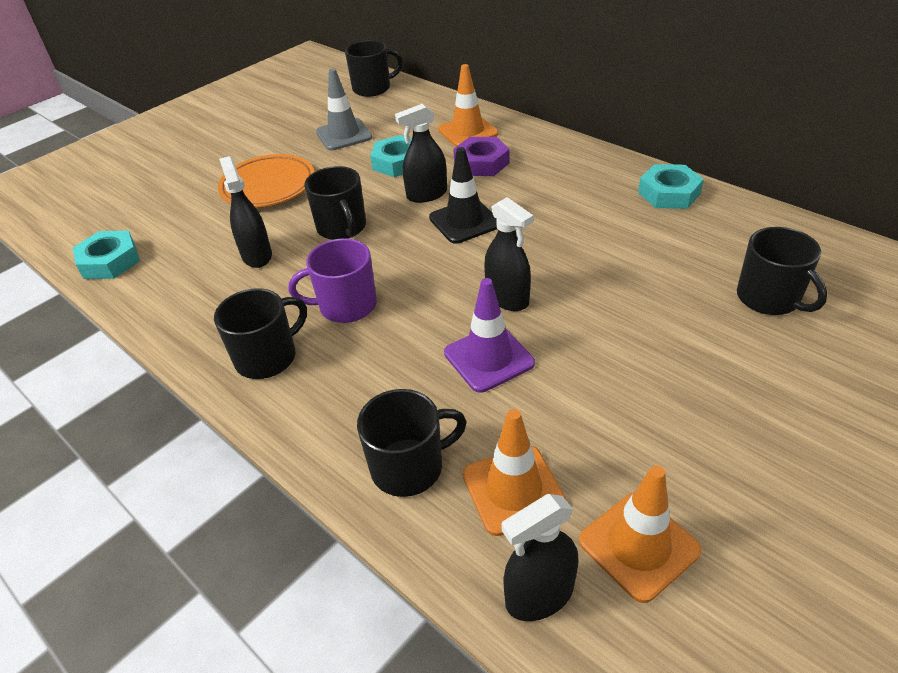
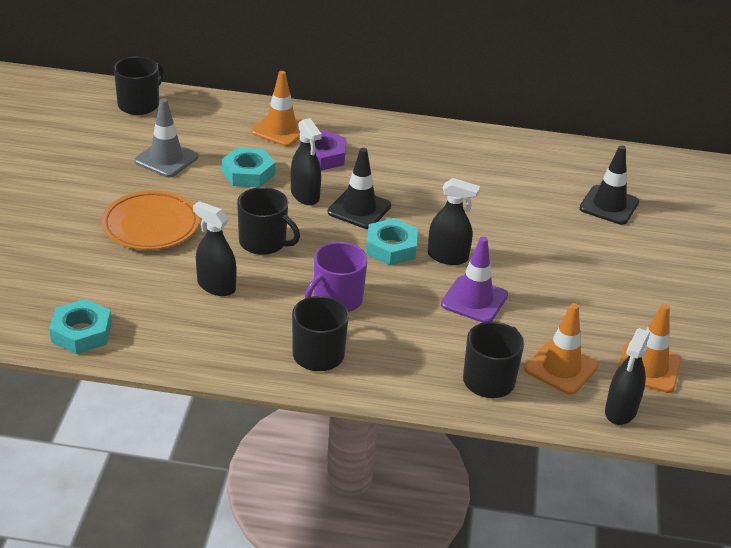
camera: 40 degrees left, 5 degrees down
black spray bottle [395,104,447,203] -> black spray bottle turned 60 degrees counterclockwise [291,118,322,205]
turquoise nut [638,164,704,209] -> turquoise nut moved to [366,218,418,265]
black mug [737,227,827,315] -> black traffic cone [579,145,639,225]

